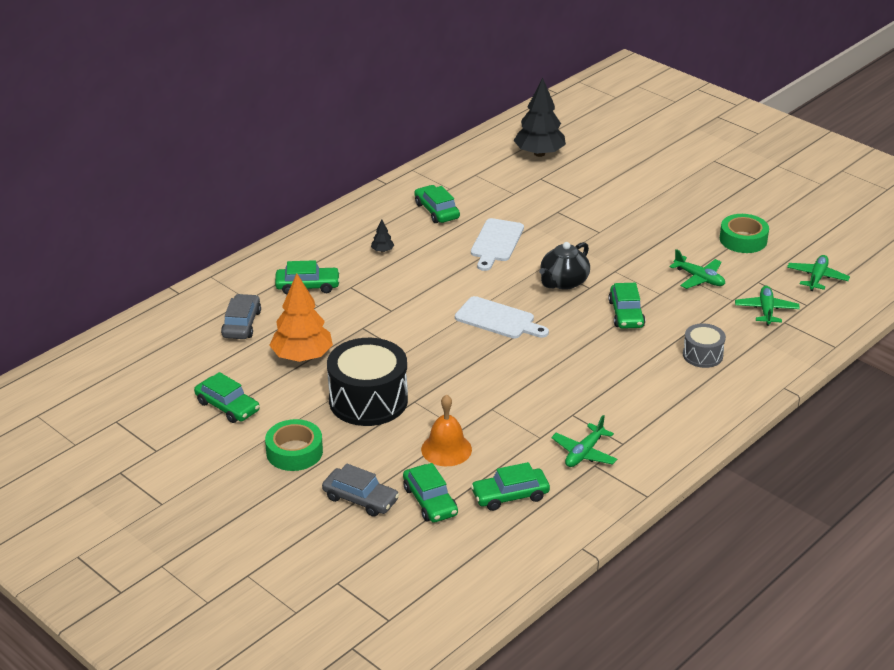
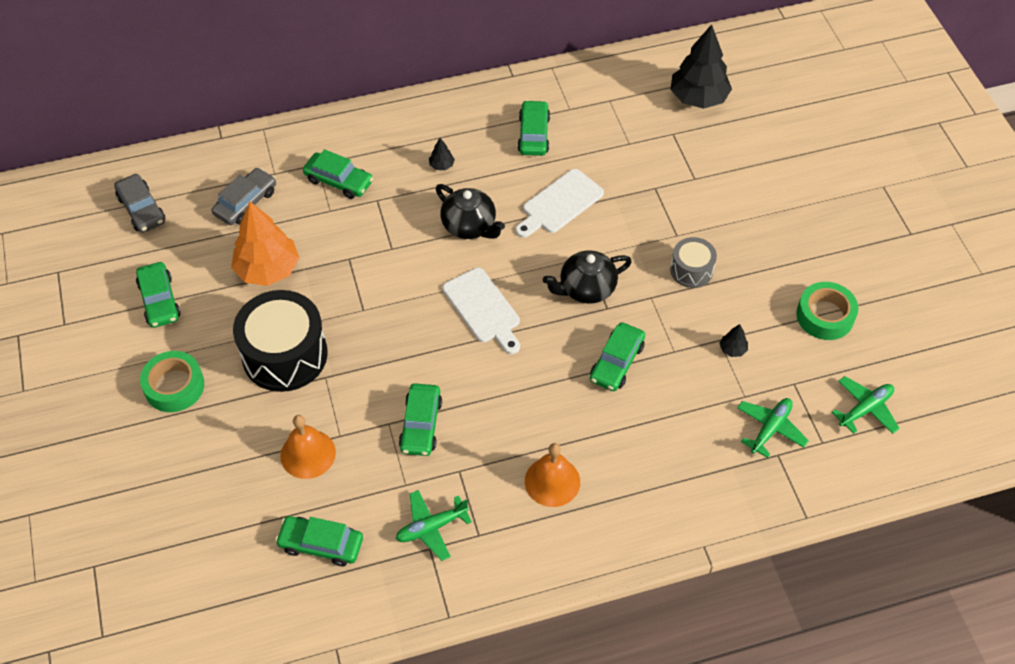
camera: 30 degrees right, 20 degrees up
grey car [322,464,399,517] -> grey car moved to [114,174,165,233]
green car [403,463,458,523] -> green car moved to [399,383,442,456]
green plane [670,249,725,289] -> black tree [720,324,748,357]
grey drum [683,323,726,368] -> grey drum moved to [670,237,717,288]
none -> black teapot [436,184,505,239]
none -> orange bell [525,443,580,507]

